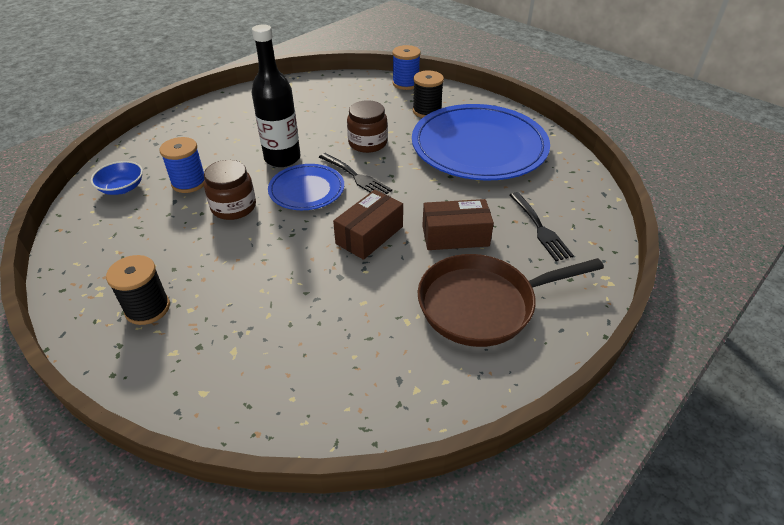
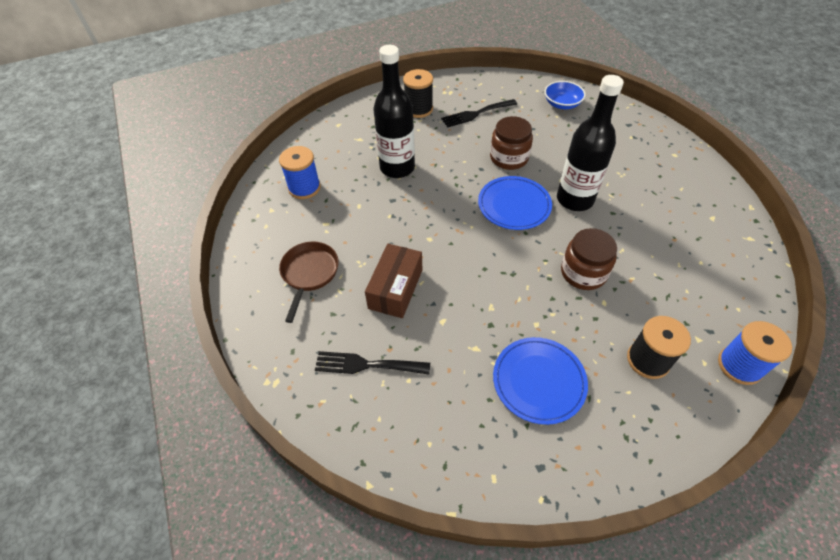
camera: 115 degrees right, 10 degrees up
blue spool [159,137,205,193] -> blue spool moved to [279,146,321,199]
black fork [319,153,392,194] -> black fork moved to [441,99,517,128]
brown box [333,190,403,260] -> none
blue plate [412,104,550,181] -> blue plate [493,337,588,425], size x0.51
brown pan [418,254,604,347] -> brown pan [279,242,339,323], size x0.60
none -> black bottle [374,45,415,178]

